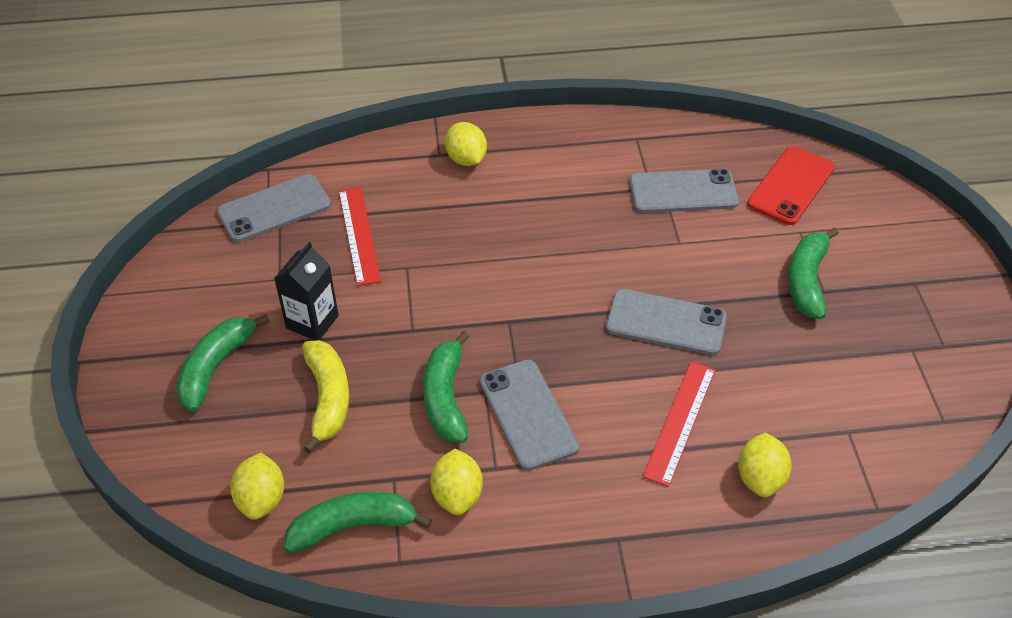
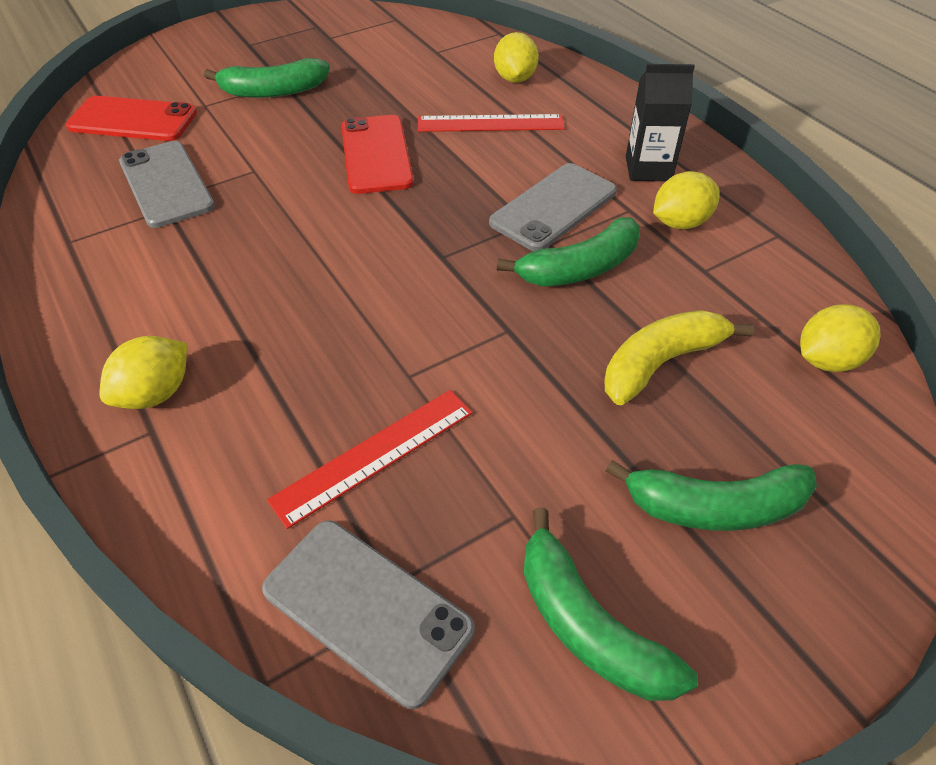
camera: 115 degrees left, 0 degrees up
black carton [274,242,339,341] -> black carton moved to [626,64,695,181]
green banana [284,491,432,553] -> green banana moved to [524,508,698,701]
grey phone [606,289,727,355] -> red phone [341,115,414,194]
yellow lemon [738,433,792,497] -> yellow lemon turned 75 degrees counterclockwise [494,32,539,83]

